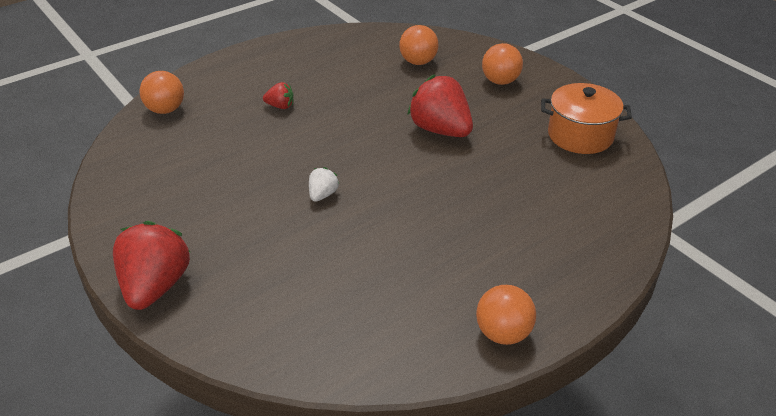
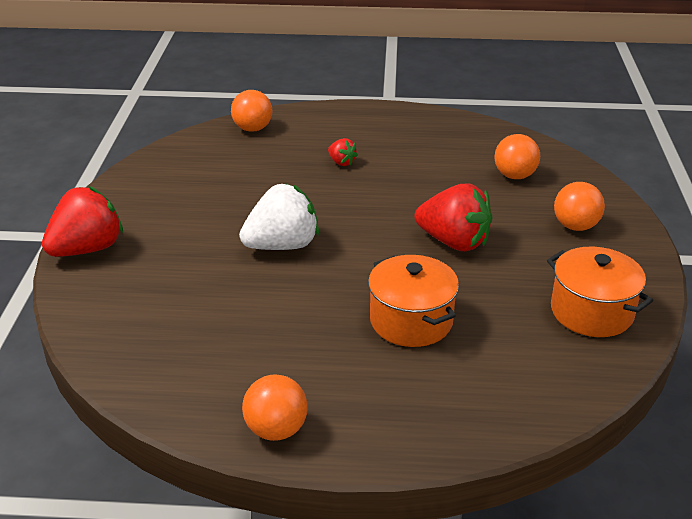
camera: 40 degrees right, 5 degrees down
white strawberry [309,167,339,202] -> white strawberry [239,184,319,250], size x2.11
red strawberry [407,74,473,137] -> red strawberry turned 120 degrees clockwise [415,184,492,251]
none -> orange pot [368,255,459,347]

